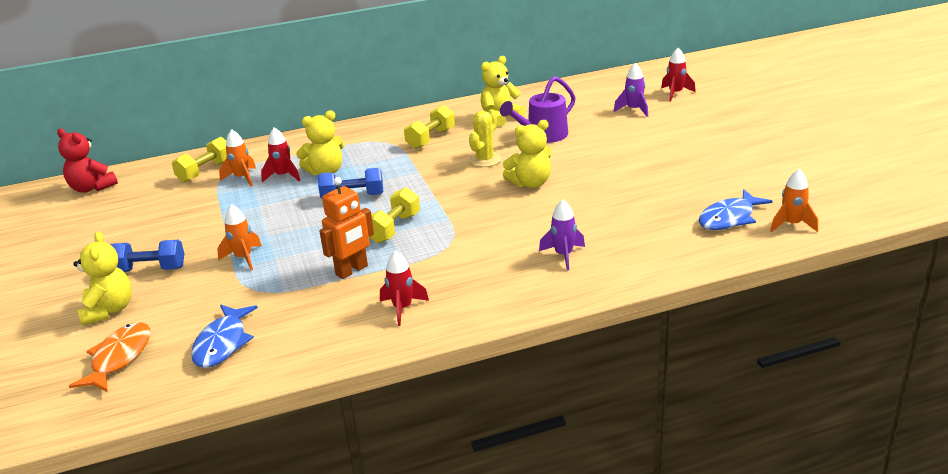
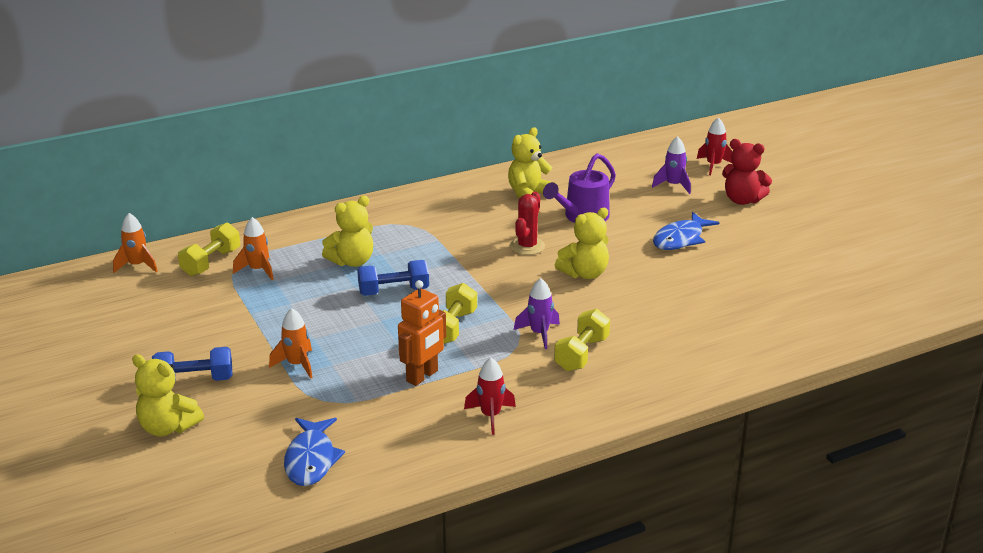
camera: 10 degrees left, 0 degrees up
red teddy bear [57,129,118,193] -> red teddy bear moved to [722,139,772,205]
orange fish [69,322,150,392] -> none
yellow teddy bear [73,231,132,326] -> yellow teddy bear turned 135 degrees clockwise [132,354,204,436]
red rocket [261,127,301,182] -> none
yellow dumbbell [404,105,455,149] -> yellow dumbbell moved to [554,309,610,371]
yellow cactus [469,109,501,167] -> red cactus [510,192,545,255]
purple rocket [539,199,585,270] -> purple rocket moved to [514,278,560,349]
blue fish [698,189,773,230] -> blue fish moved to [653,212,720,250]
orange rocket [770,169,818,232] -> orange rocket moved to [113,213,158,273]

